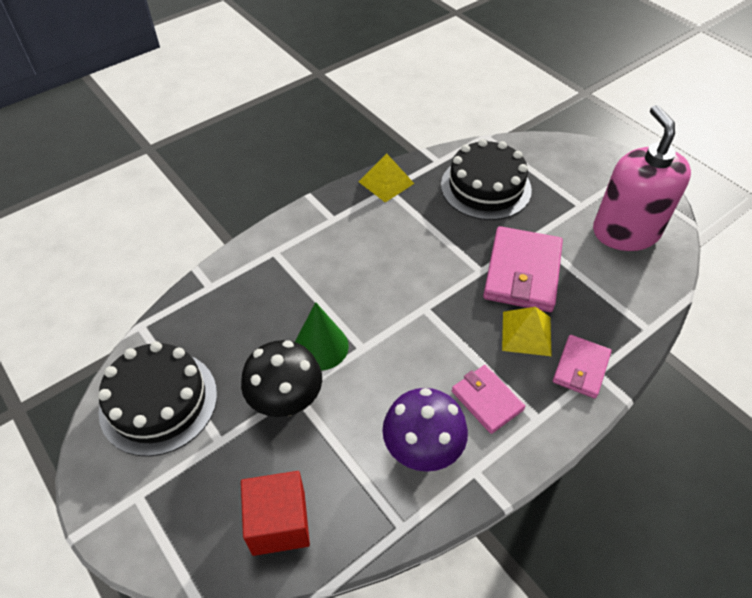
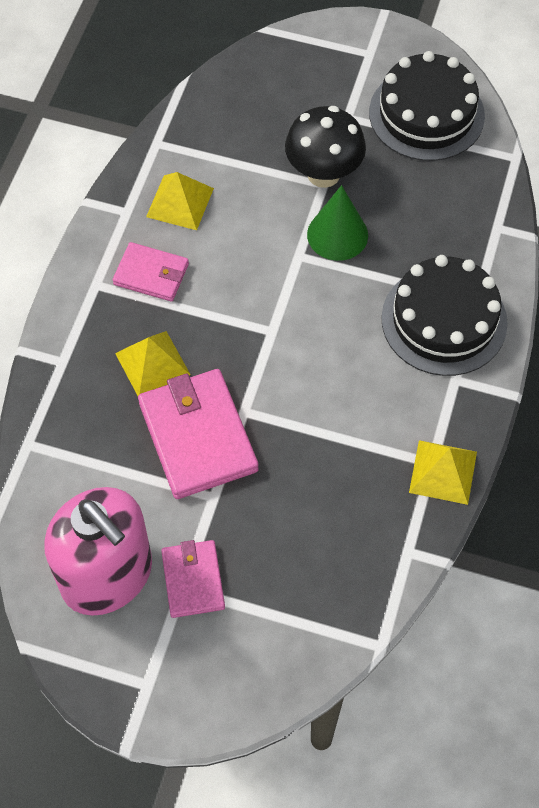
camera: 145 degrees right, 10 degrees up
red cube [241,471,310,556] -> none
purple mushroom [382,388,468,472] -> yellow pyramid [146,172,214,230]
black cake [441,139,532,220] -> black cake moved to [381,255,508,376]
pink wallet [553,335,612,398] -> pink wallet moved to [161,540,225,618]

